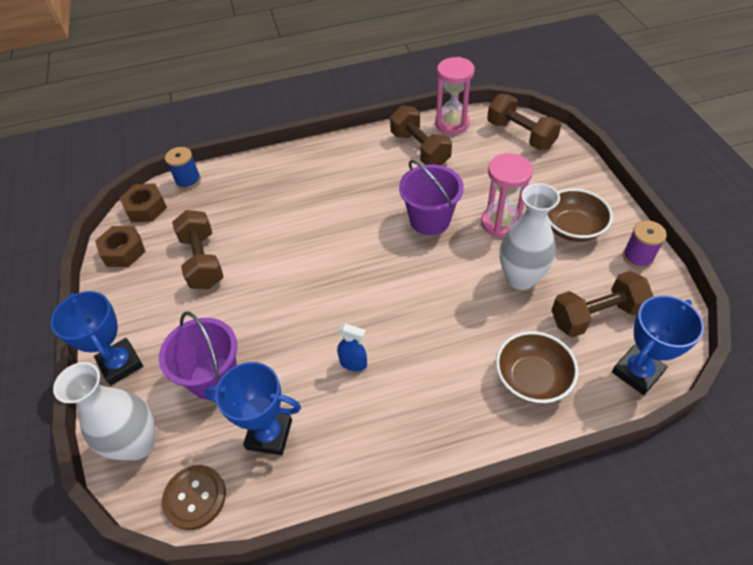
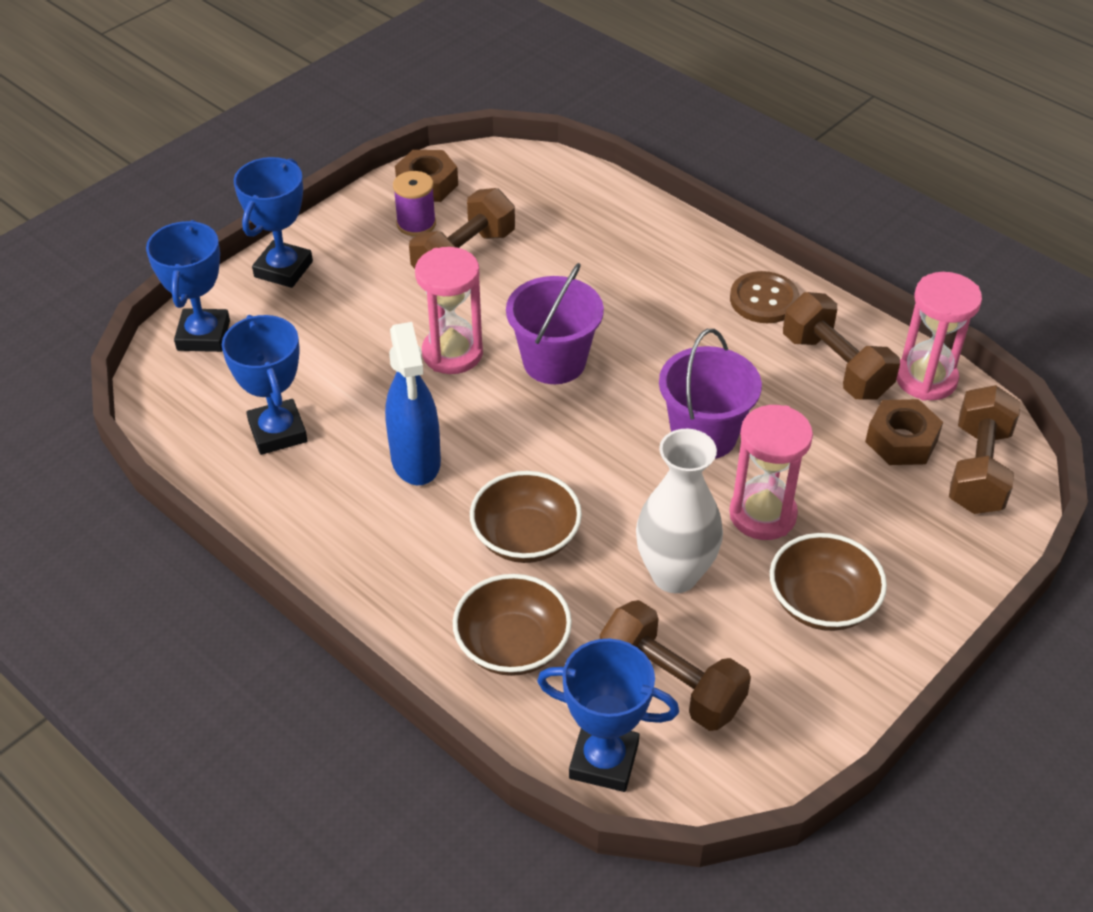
camera: 55 degrees right, 5 degrees down
white vase [53,362,155,461] -> blue trophy [146,220,230,352]
brown nut [119,184,167,222] -> brown nut moved to [865,399,943,465]
purple bucket [159,311,237,400] -> purple bucket moved to [506,263,604,384]
brown button [162,465,226,530] -> brown button moved to [730,271,799,323]
blue spool [165,147,201,189] -> none
blue spray bottle [337,324,367,371] -> blue spray bottle [385,322,441,485], size x1.90
brown dumbbell [390,106,452,166] -> brown dumbbell turned 60 degrees counterclockwise [783,292,900,400]
purple spool [623,220,667,269] -> purple spool moved to [393,171,436,236]
none -> pink hourglass [415,247,483,374]
none -> brown bowl [470,471,582,563]

